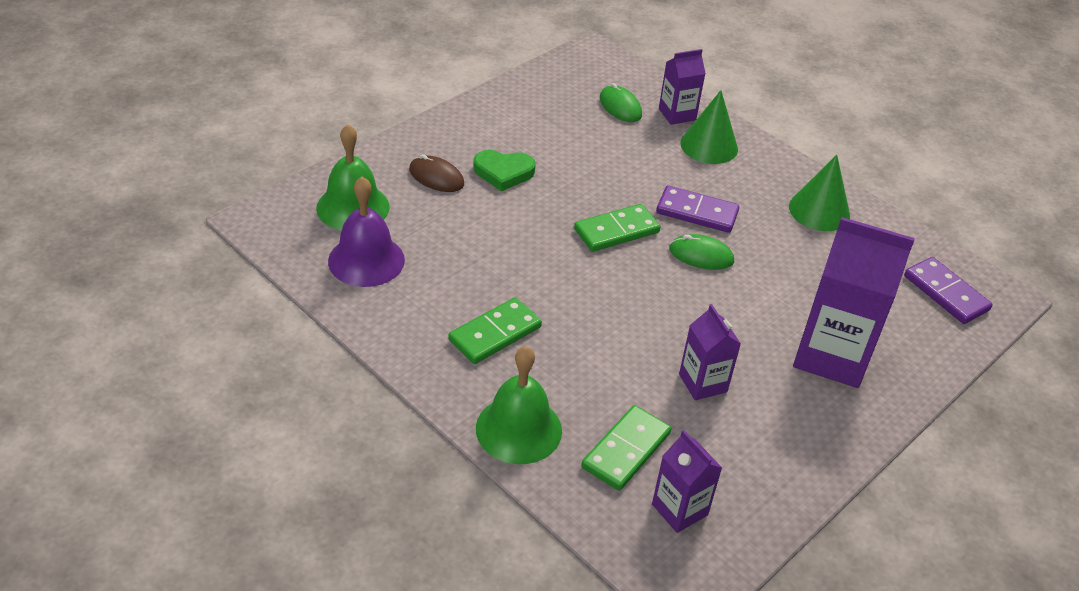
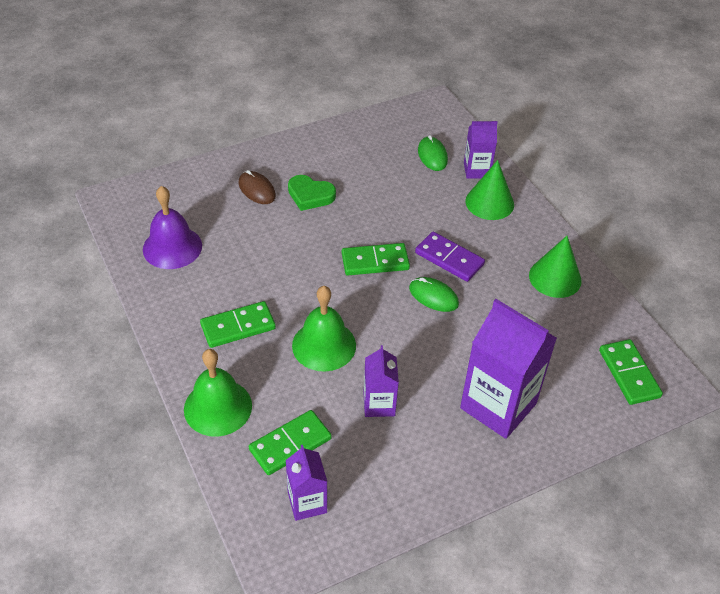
camera: 20 degrees right, 5 degrees up
green bell [316,124,390,230] -> green bell moved to [292,286,356,372]
purple domino [904,257,993,324] -> green domino [599,339,663,405]

